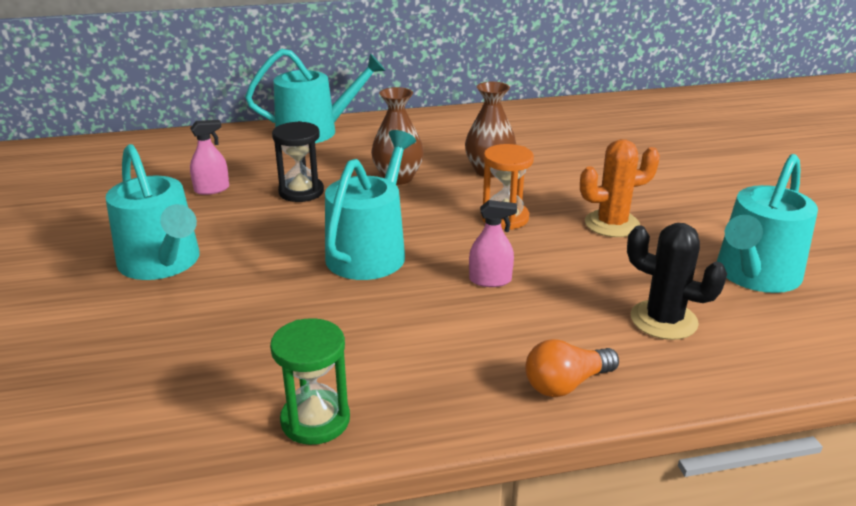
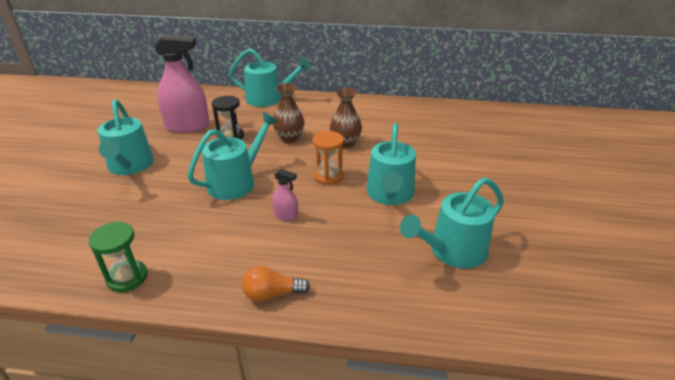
camera: 20 degrees right, 5 degrees up
pink spray bottle [190,120,229,195] -> pink spray bottle [154,34,210,133], size x2.22
orange cactus [580,139,660,237] -> turquoise watering can [366,123,416,205]
black cactus [627,223,727,340] -> none

